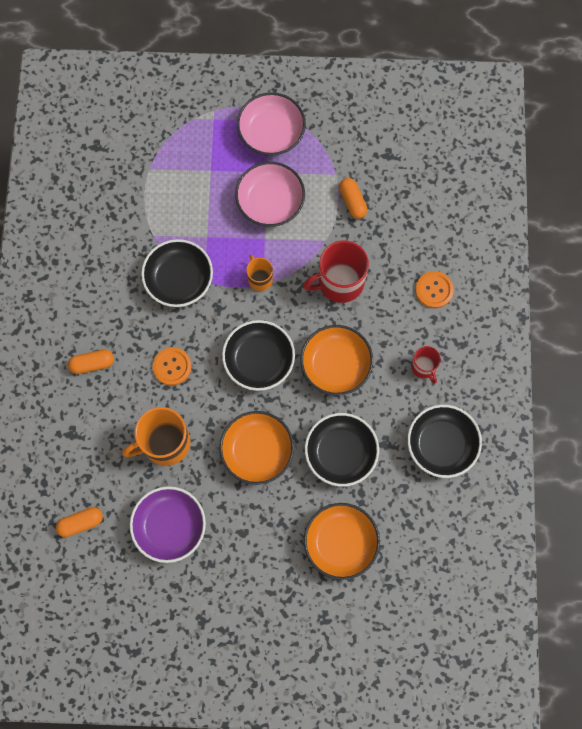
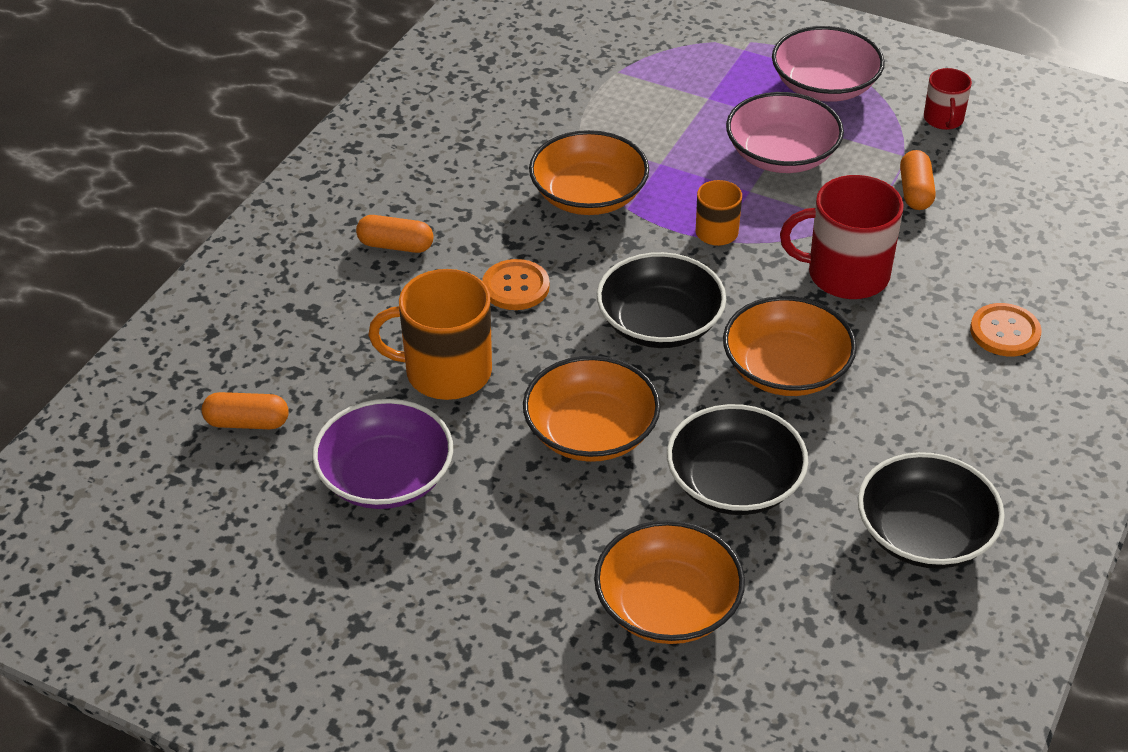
camera: 25 degrees right, 30 degrees down
black bowl [141,239,213,307] -> orange bowl [529,130,649,215]
red mug [411,346,441,384] -> red mug moved to [924,68,972,130]

